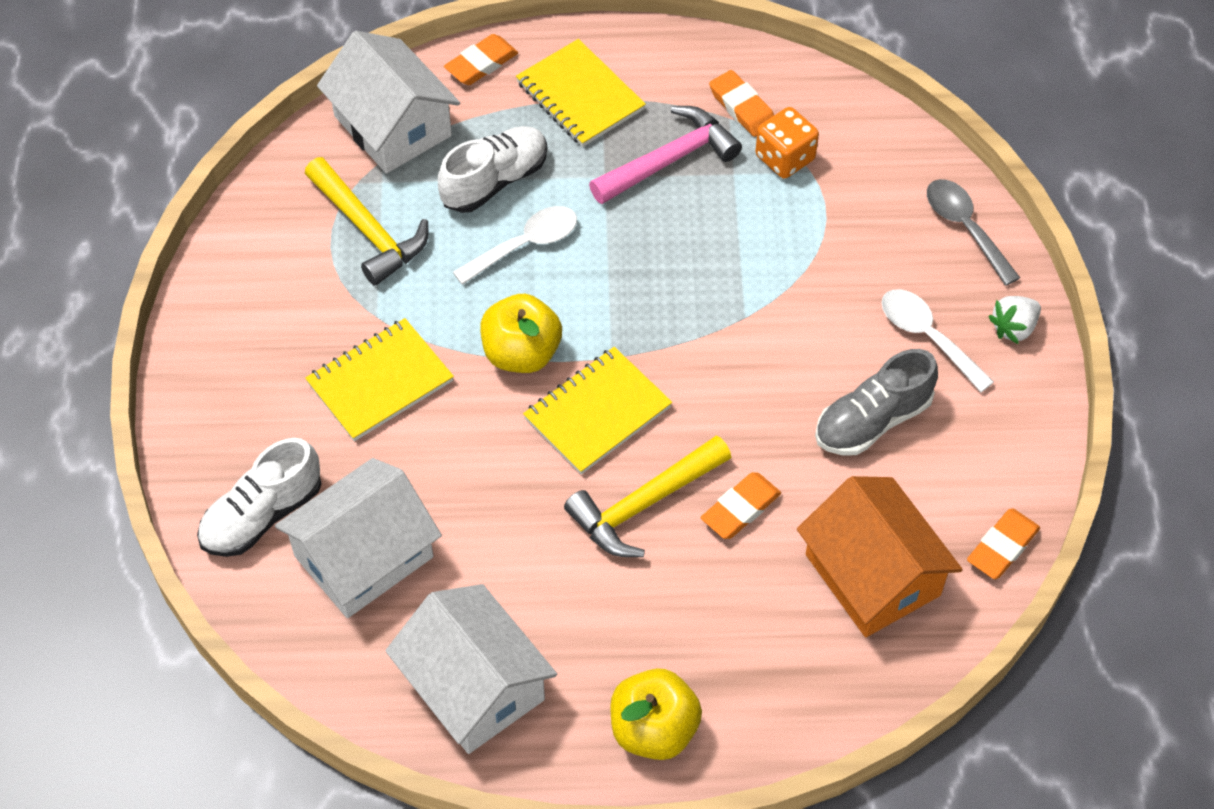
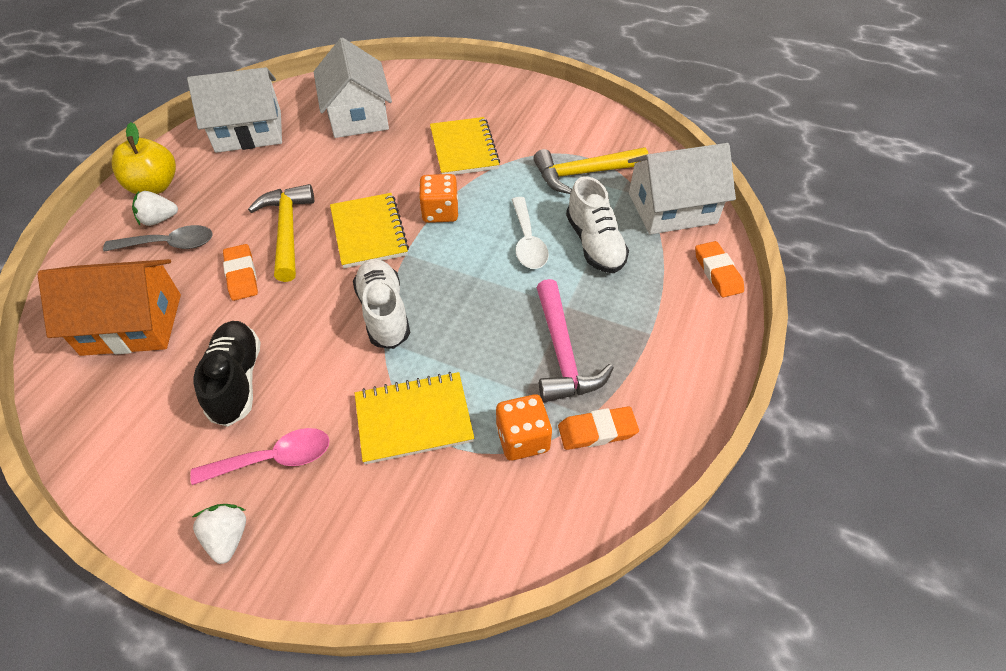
camera: 115 degrees right, 5 degrees down
white shoe [197,438,322,557] -> white shoe moved to [353,259,410,349]
yellow apple [480,294,562,373] -> orange dice [419,174,458,223]
yellow notebook [516,39,646,147] -> yellow notebook moved to [355,372,475,464]
grey shoe [815,349,938,455] -> black shoe [194,321,261,427]
white spoon [881,289,994,392] -> pink spoon [190,428,330,485]
grey spoon [927,179,1020,286] -> grey spoon moved to [103,225,213,251]
orange eraser [967,508,1040,579] -> none
none -> white strawberry [132,191,178,226]

